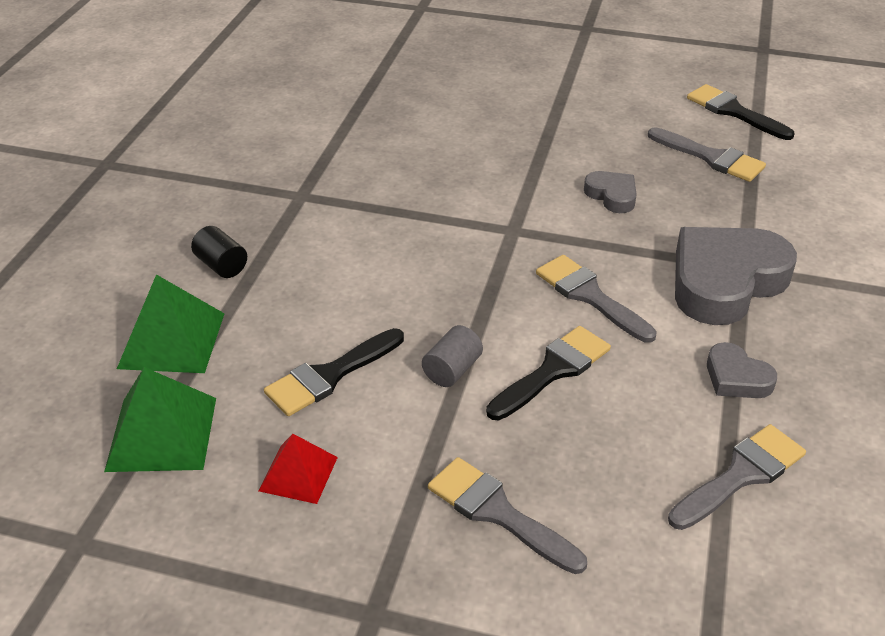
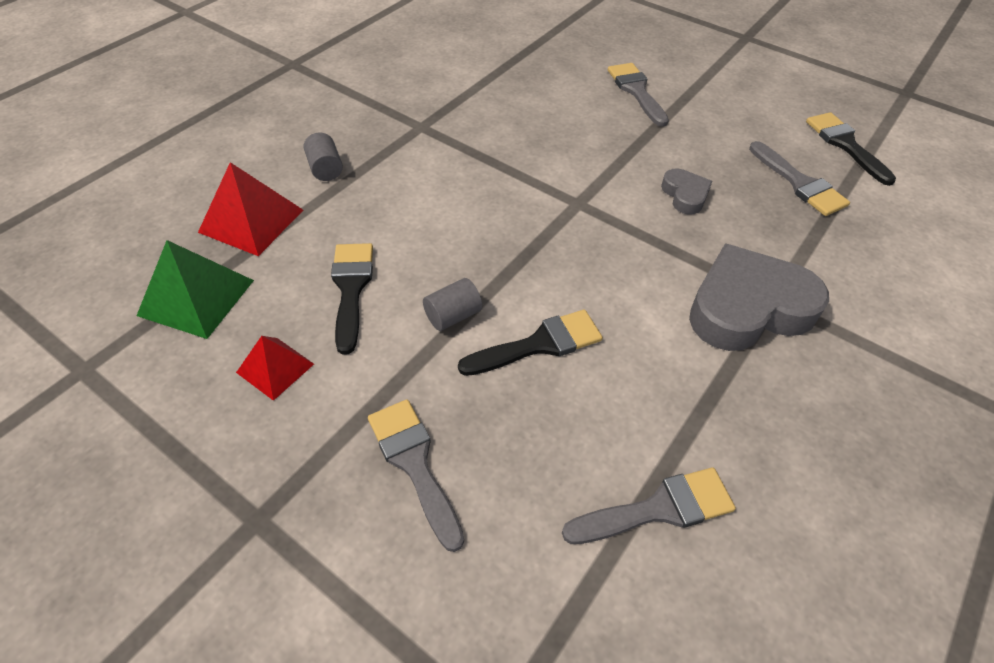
camera: 20 degrees right, 10 degrees up
green pyramid [117,274,225,373] -> red pyramid [198,162,303,256]
black cylinder [191,226,247,278] -> grey cylinder [304,133,343,181]
black brush [264,328,404,416] -> black brush turned 105 degrees clockwise [331,243,373,355]
grey brush [536,255,657,343] -> grey brush moved to [608,63,669,126]
grey heart [707,342,777,398] -> none

